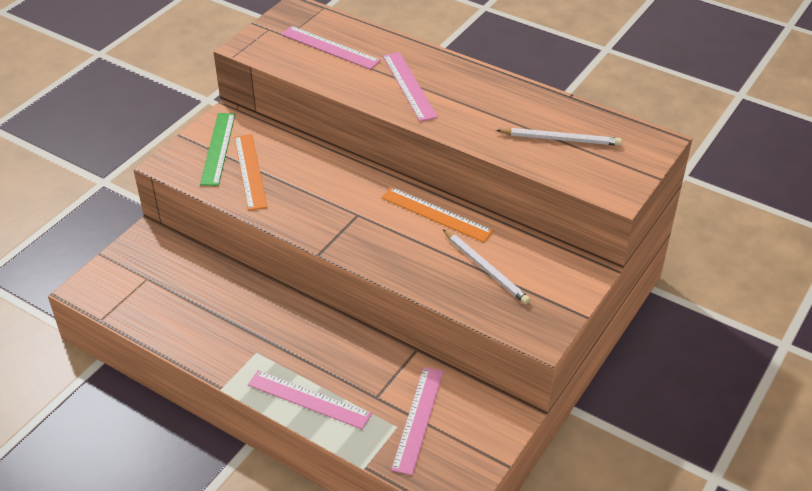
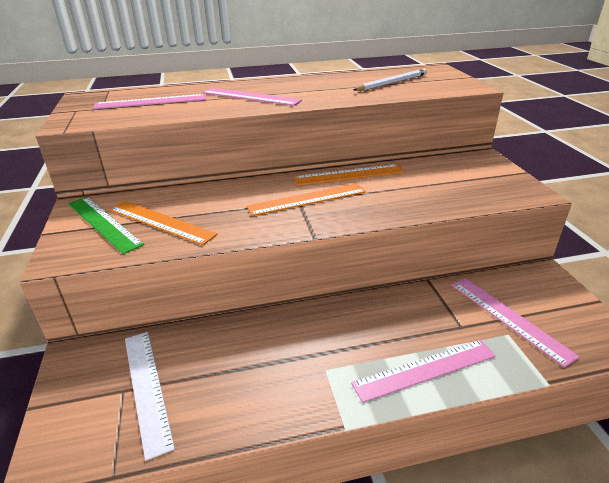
camera: 45 degrees left, 10 degrees down
white pencil [443,229,530,304] -> none
none -> white ruler [125,332,175,461]
none -> orange ruler [247,183,366,216]

